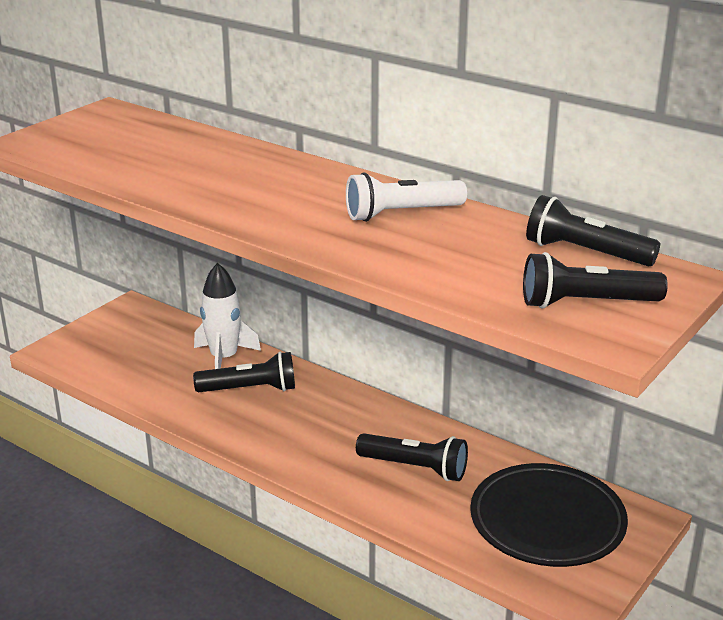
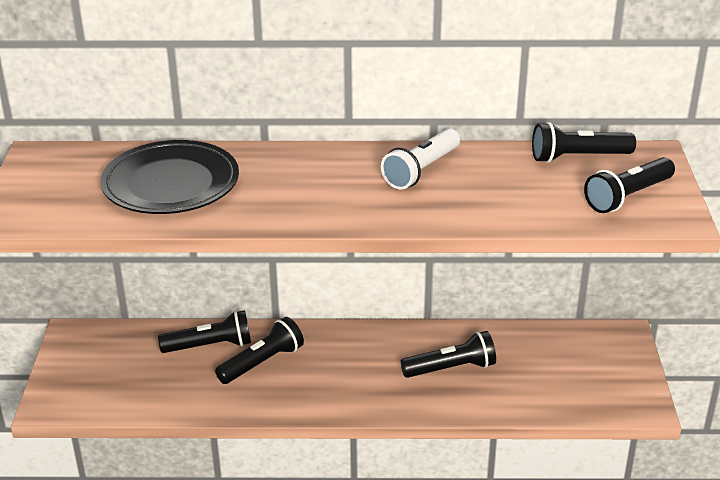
camera: 35 degrees left, 5 degrees up
white rocket [194,263,261,369] -> black flashlight [158,310,251,353]
black plate [470,463,628,567] -> black plate moved to [100,140,239,214]

